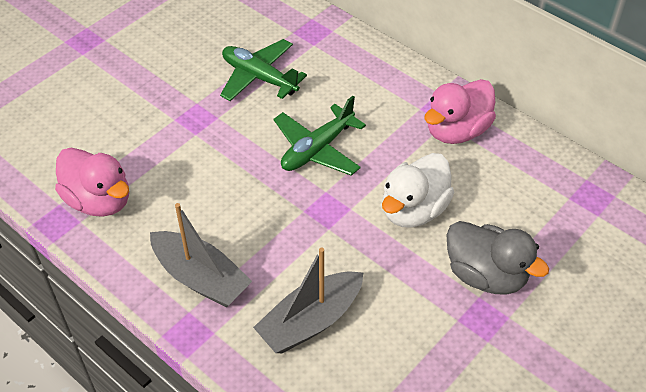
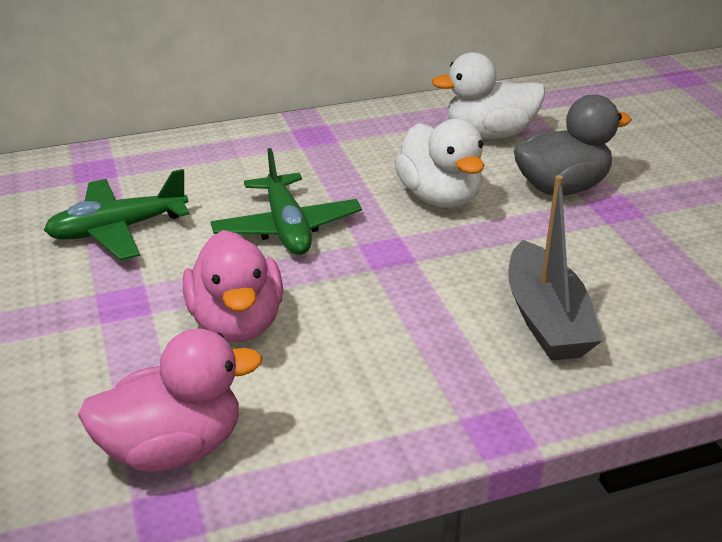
camera: 60 degrees left, 15 degrees down
grey boat [150,203,252,307] -> none
pink duck [424,79,496,144] -> pink duck moved to [183,230,283,342]
none -> white duck [432,52,545,139]

